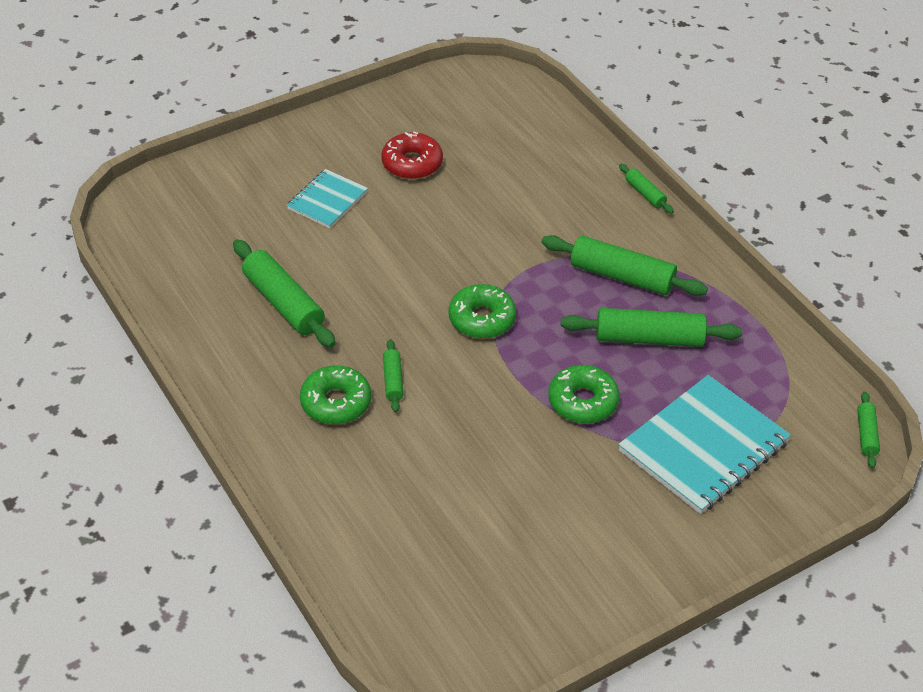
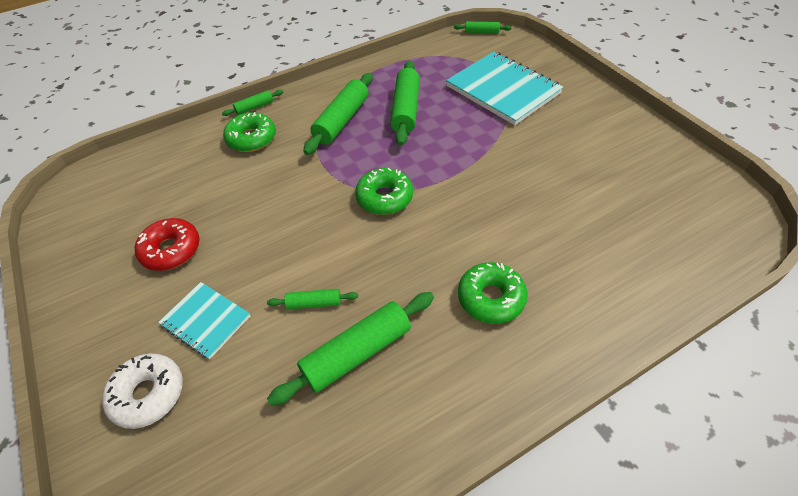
camera: 85 degrees left, 5 degrees up
green rolling pin [383,339,403,412] -> green rolling pin moved to [267,289,358,310]
green donut [548,365,620,424] -> green donut moved to [223,112,276,152]
none -> white donut [102,354,183,429]

